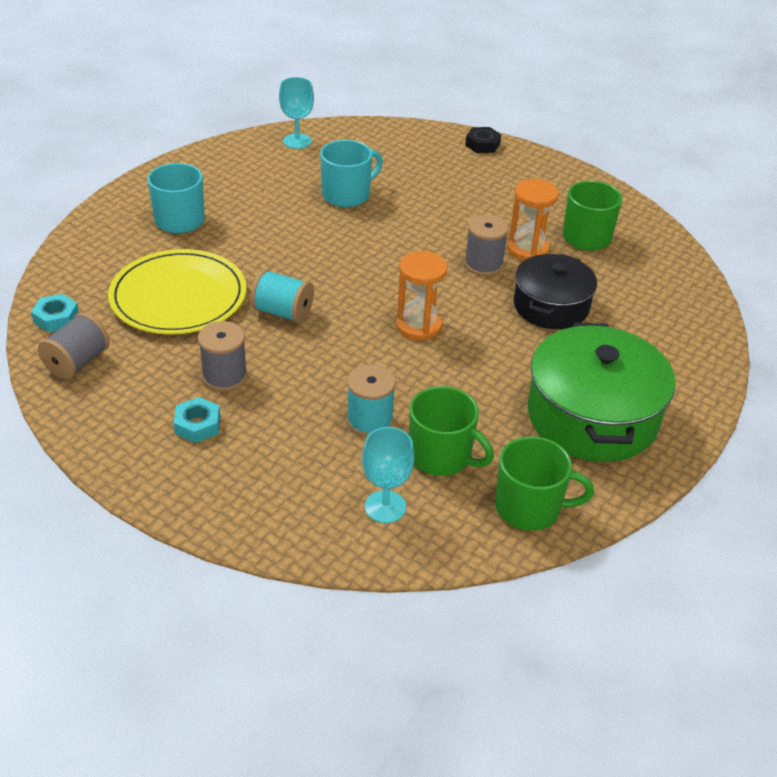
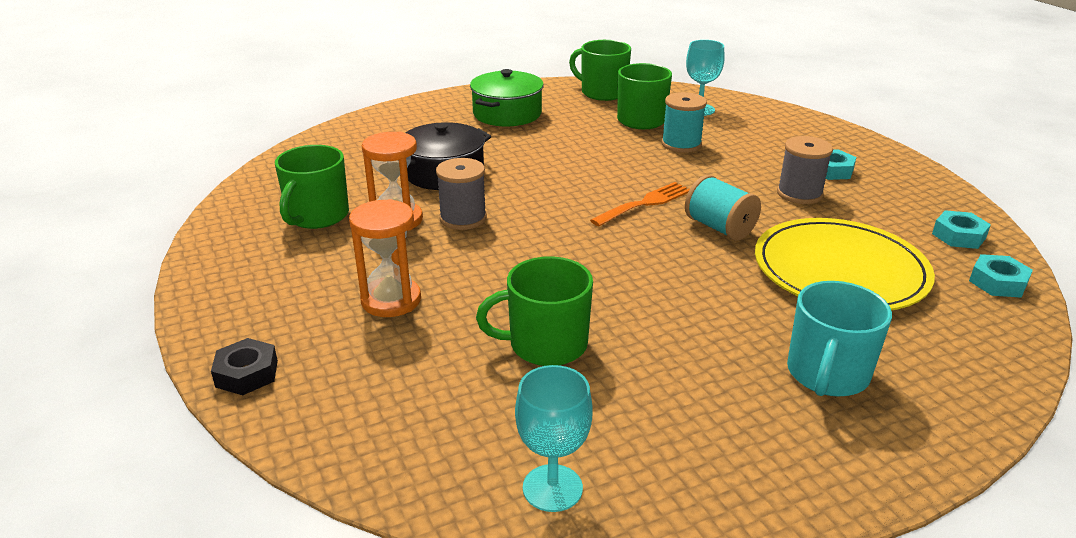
camera: 150 degrees left, 10 degrees down
grey spool [38,313,110,379] -> turquoise nut [932,210,991,249]
turquoise mug [320,140,383,207] -> green mug [476,256,593,366]
orange hourglass [396,251,447,340] -> orange hourglass moved to [349,199,421,317]
green pot [528,322,676,462] -> green pot [470,69,544,126], size x0.65
none -> orange fork [590,182,690,226]

